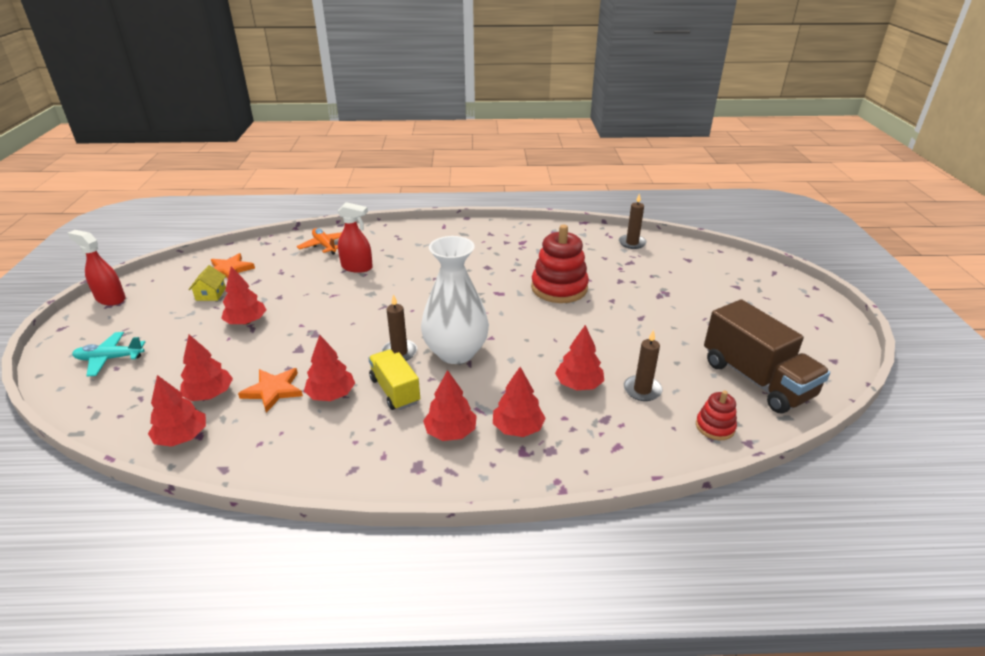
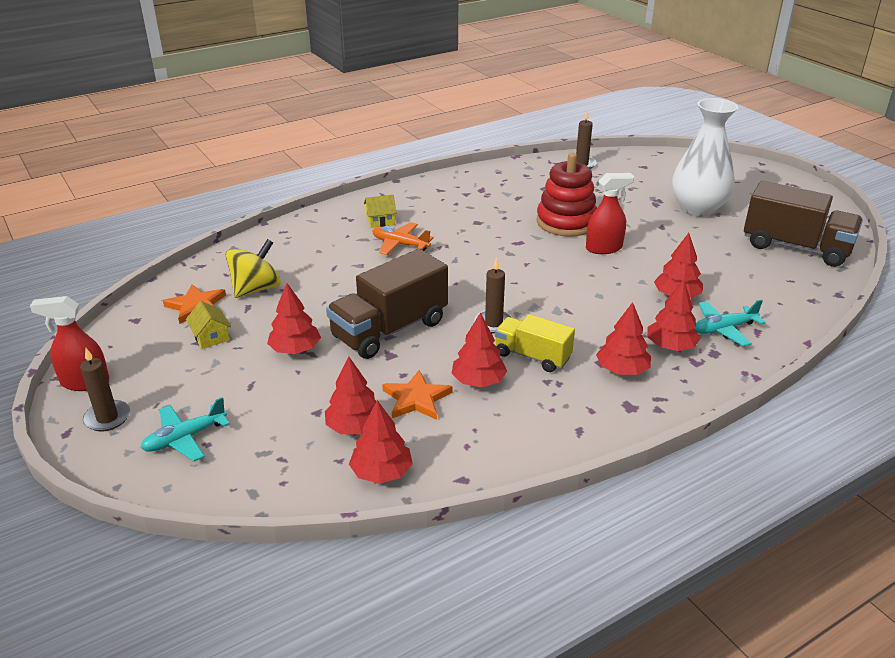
camera: 30 degrees left, 0 degrees up
orange plane [297,228,342,255] -> orange plane moved to [372,222,434,255]
red spray bottle [338,202,373,273] -> red spray bottle moved to [586,173,634,254]
white vase [421,236,489,364] -> white vase moved to [672,98,738,217]
brown candle [624,330,663,401] -> brown candle moved to [80,348,130,431]
red stacking toy [696,391,737,440] -> none
none -> yellow spinning top [226,239,281,298]
none -> brown truck [326,249,448,359]
none -> yellow house [364,195,397,228]
none -> turquoise plane [695,300,766,346]

